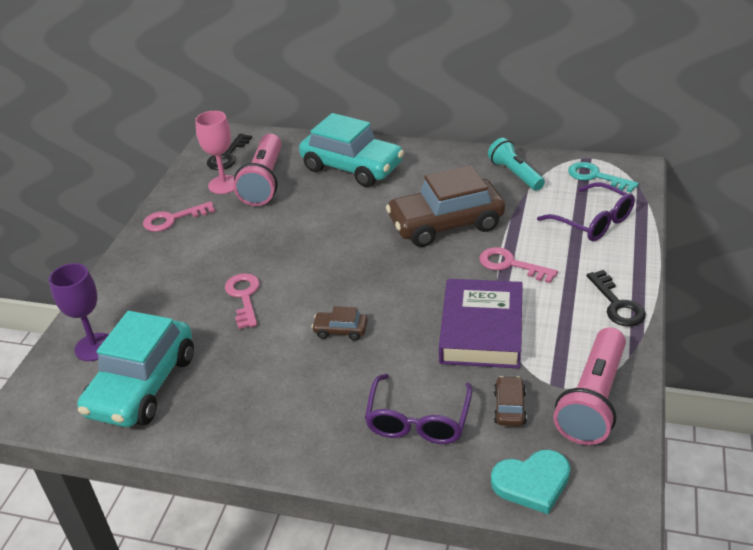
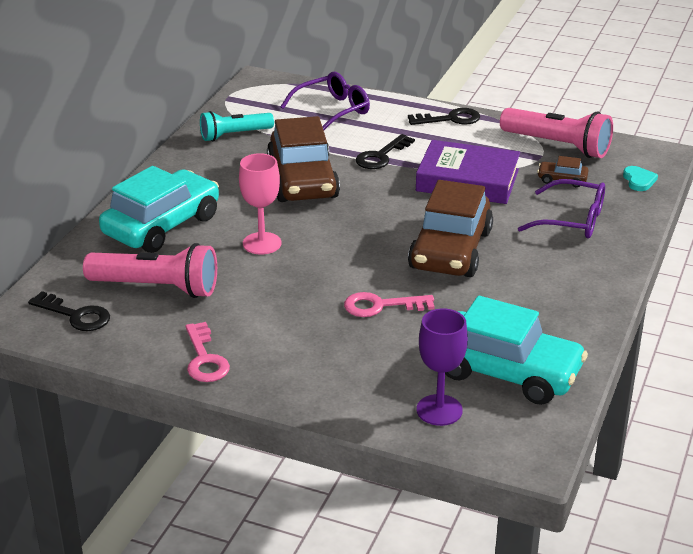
camera: 85 degrees left, 5 degrees down
pink goblet [195,111,235,194] -> pink goblet moved to [239,153,281,255]
brown car [311,306,368,341] -> brown car [408,180,493,277], size x2.37
pink key [479,247,558,283] -> black key [356,134,415,169]
turquoise heart [491,450,570,514] -> turquoise heart [623,166,658,191], size x0.64
turquoise key [568,162,639,193] -> none

